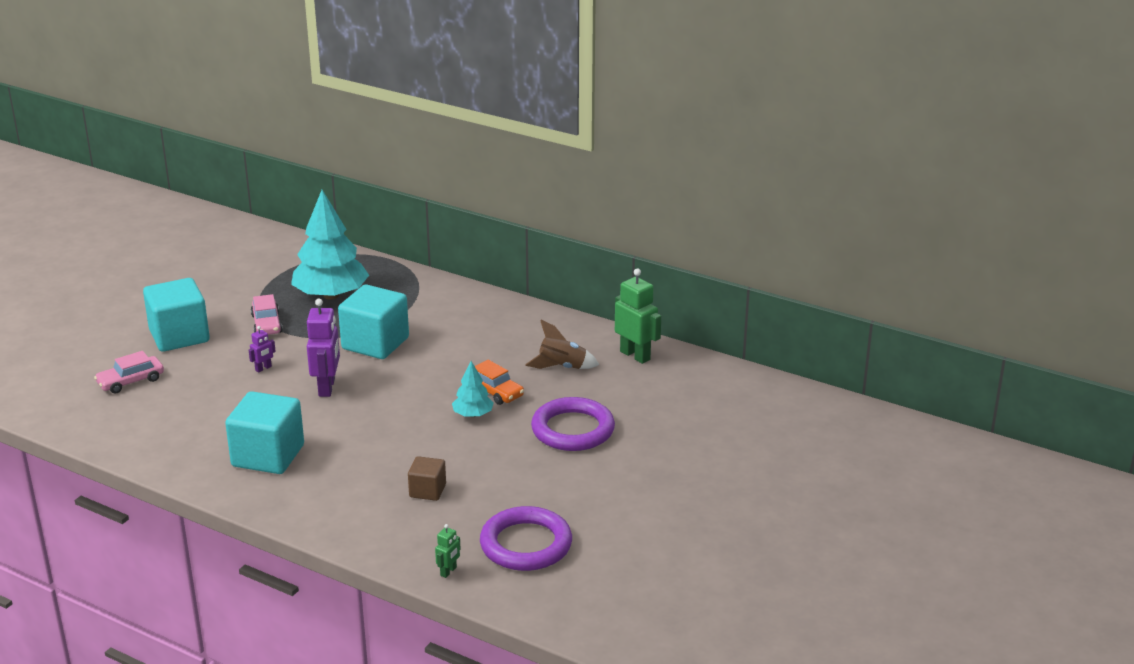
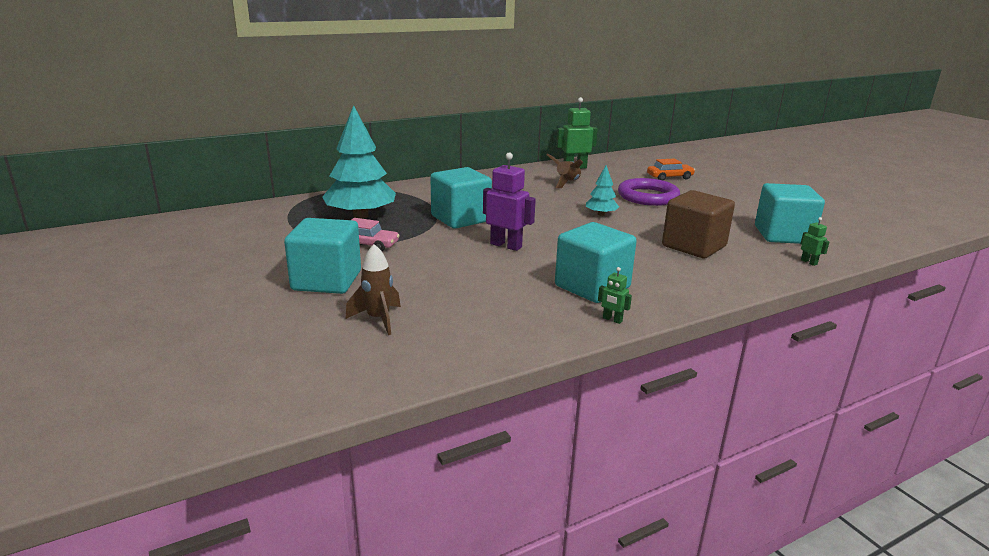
camera: 60 degrees left, 5 degrees down
pink car [94,351,164,394] -> brown rocket [345,244,401,335]
purple robot [249,326,276,373] -> none
brown cube [408,456,446,501] -> brown cube [662,190,735,258], size x1.91
orange car [475,360,524,405] -> orange car moved to [647,158,695,181]
purple ring [480,506,572,571] -> turquoise cube [755,183,825,244]
none -> green robot [598,267,632,324]

